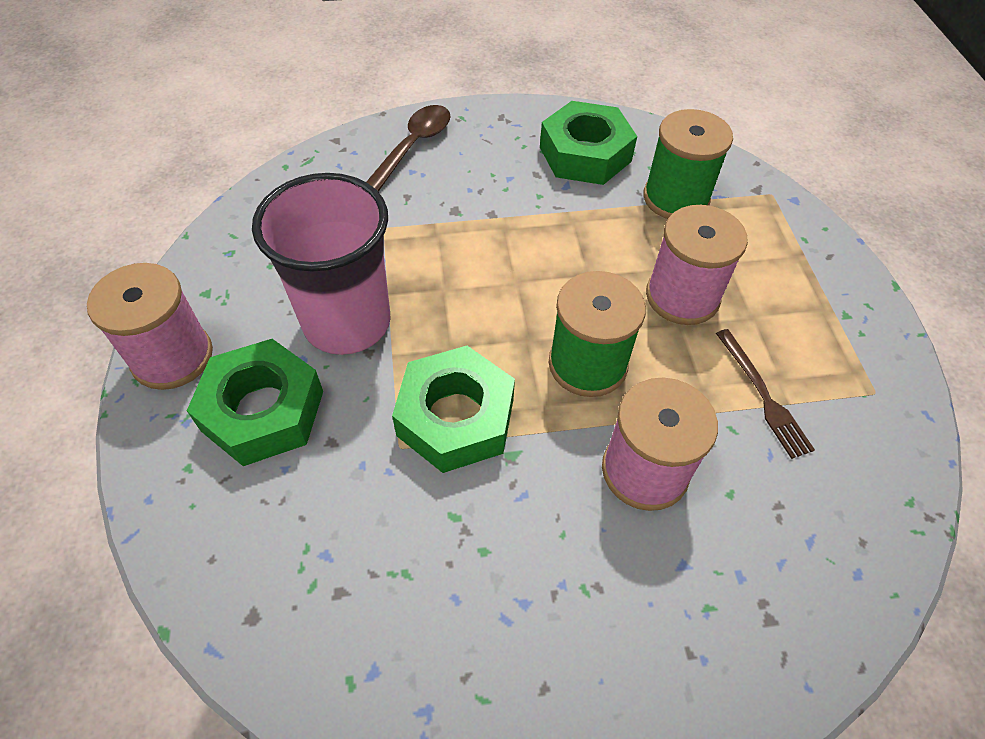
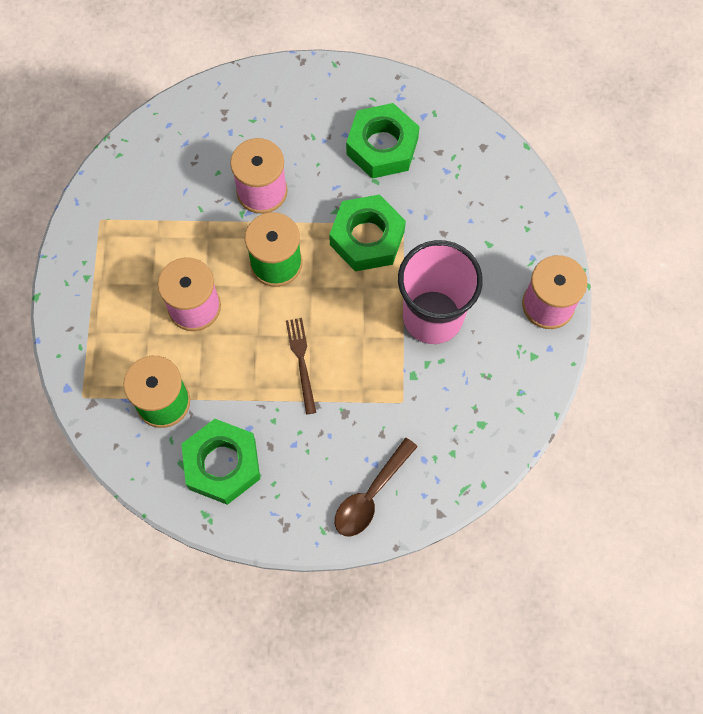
camera: 170 degrees left, 15 degrees up
green nut [187,339,323,466] -> green nut moved to [346,103,419,179]
brown fork [716,329,815,459] -> brown fork moved to [286,318,316,414]

